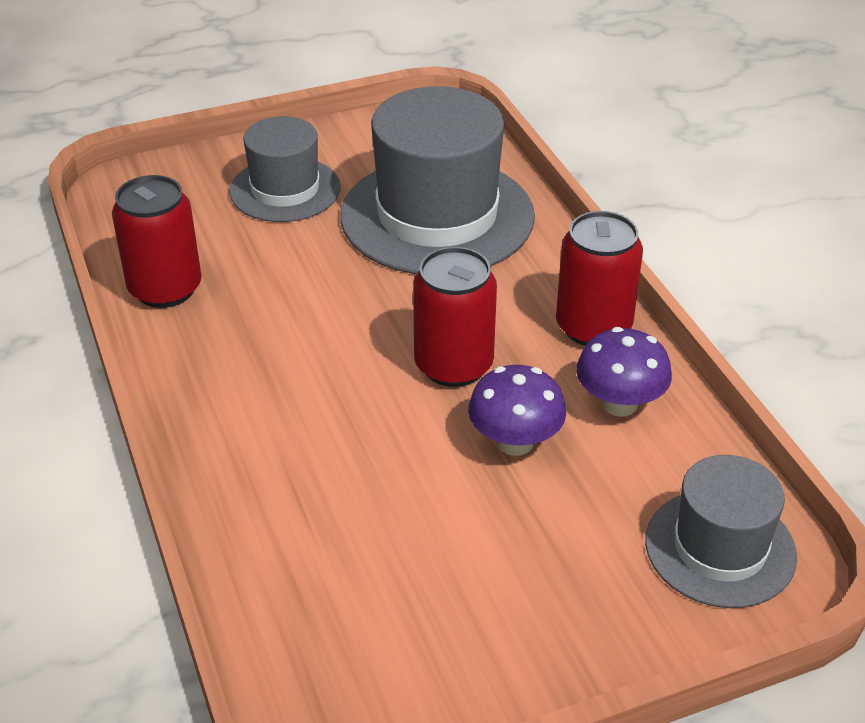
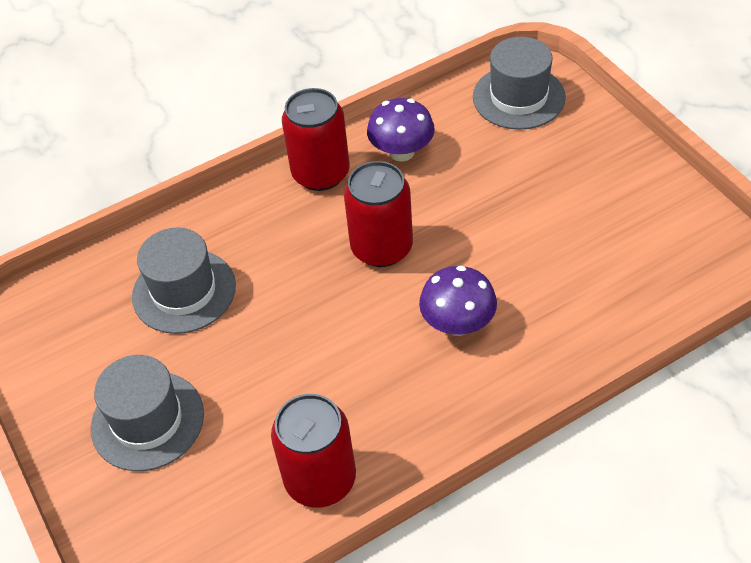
camera: 95 degrees left, 10 degrees up
grey hat [340,86,535,274] -> grey hat [132,228,236,334], size x0.58
purple mushroom [468,365,566,456] -> purple mushroom moved to [419,265,497,336]

